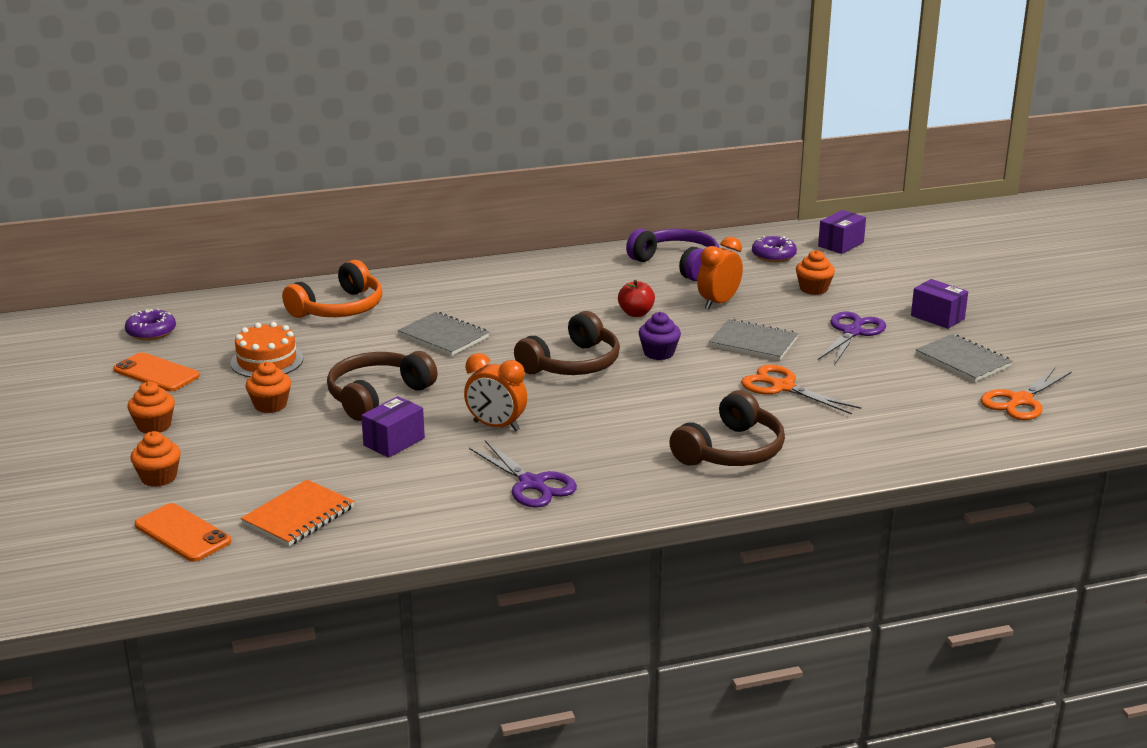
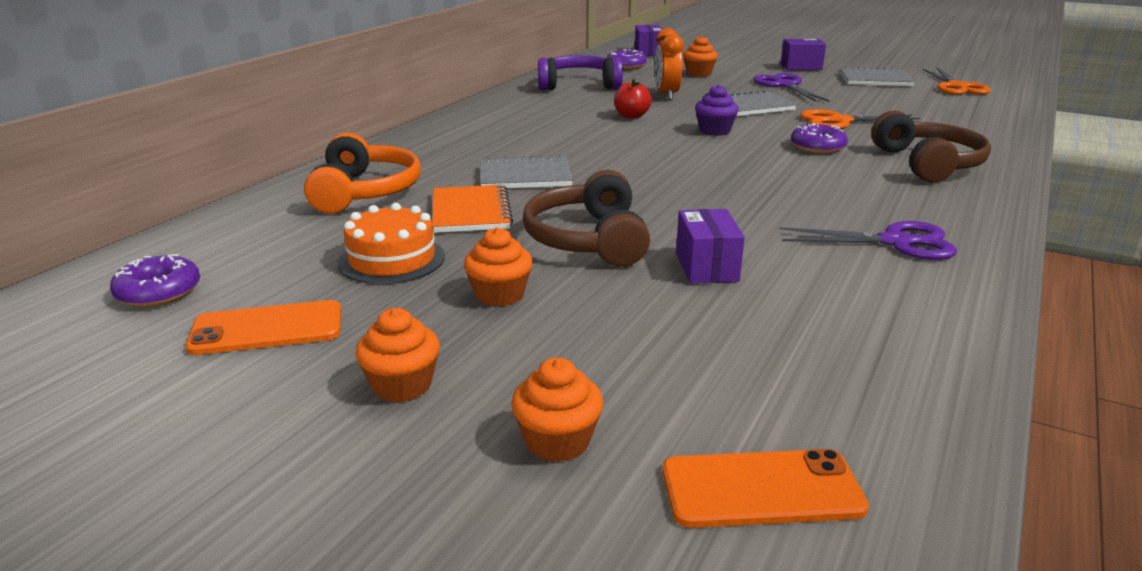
camera: 45 degrees left, 0 degrees up
orange notebook [241,480,354,546] -> orange notebook moved to [432,185,513,233]
orange clock [464,353,527,431] -> none
brown headphones [514,311,620,375] -> none
none -> purple donut [791,123,848,153]

